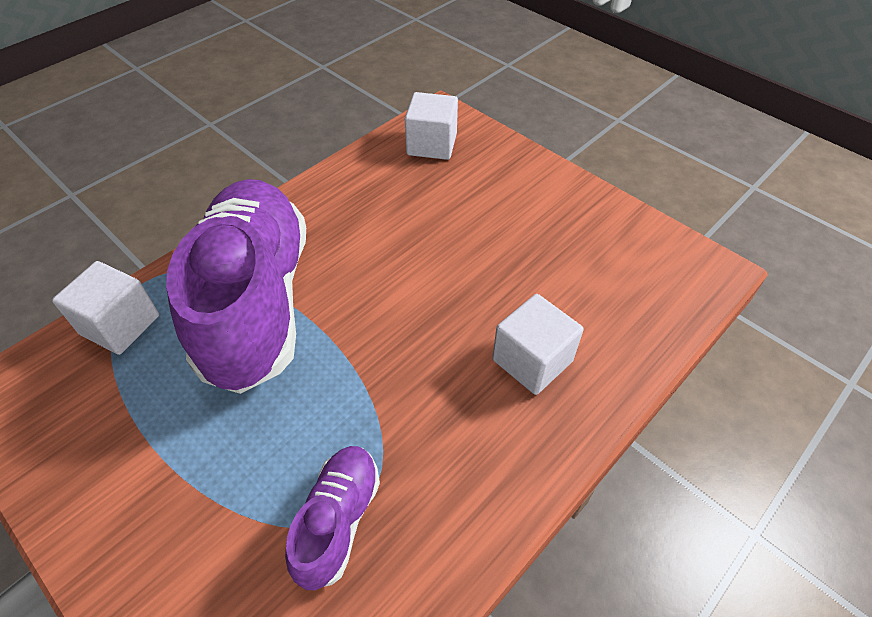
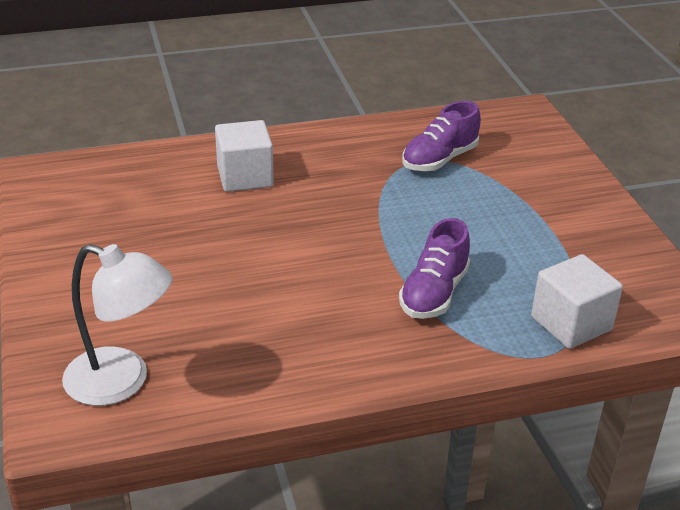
camera: 150 degrees left, 15 degrees down
purple shoe [166,179,306,394] -> purple shoe [399,218,470,319], size x0.46
white cube [405,92,458,160] -> white lamp [62,244,172,406]

